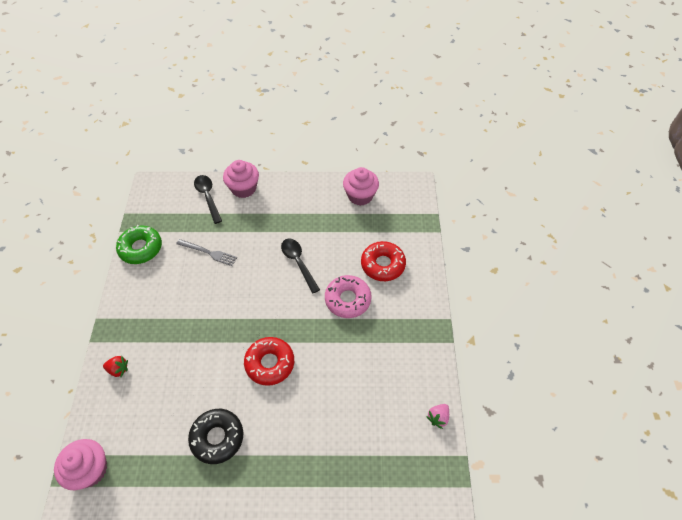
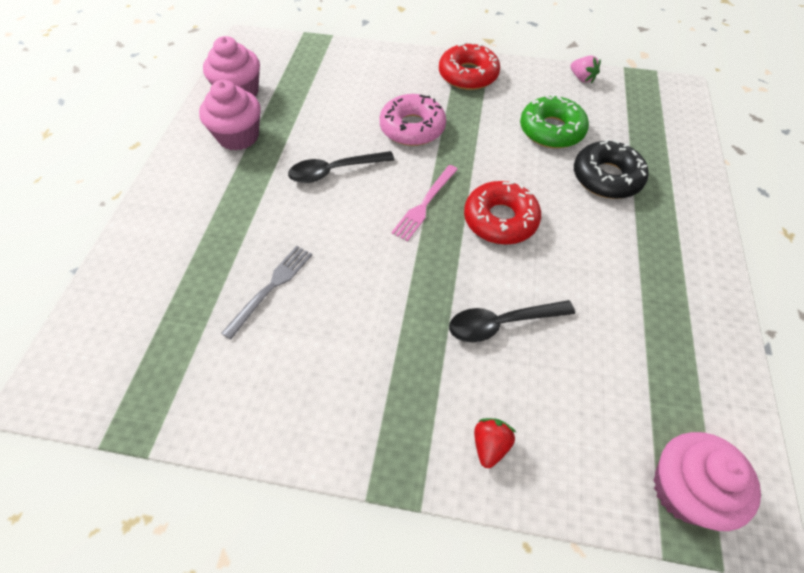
camera: 80 degrees left, 0 degrees up
green donut [116,225,162,264] -> green donut moved to [520,94,589,148]
black donut [188,409,243,464] -> black donut moved to [574,139,649,199]
black spoon [194,175,222,224] -> black spoon moved to [449,300,575,342]
pink cupcake [223,160,259,198] -> pink cupcake moved to [199,80,261,151]
red donut [361,241,406,281] -> red donut moved to [439,42,500,90]
none -> pink fork [391,165,458,241]

